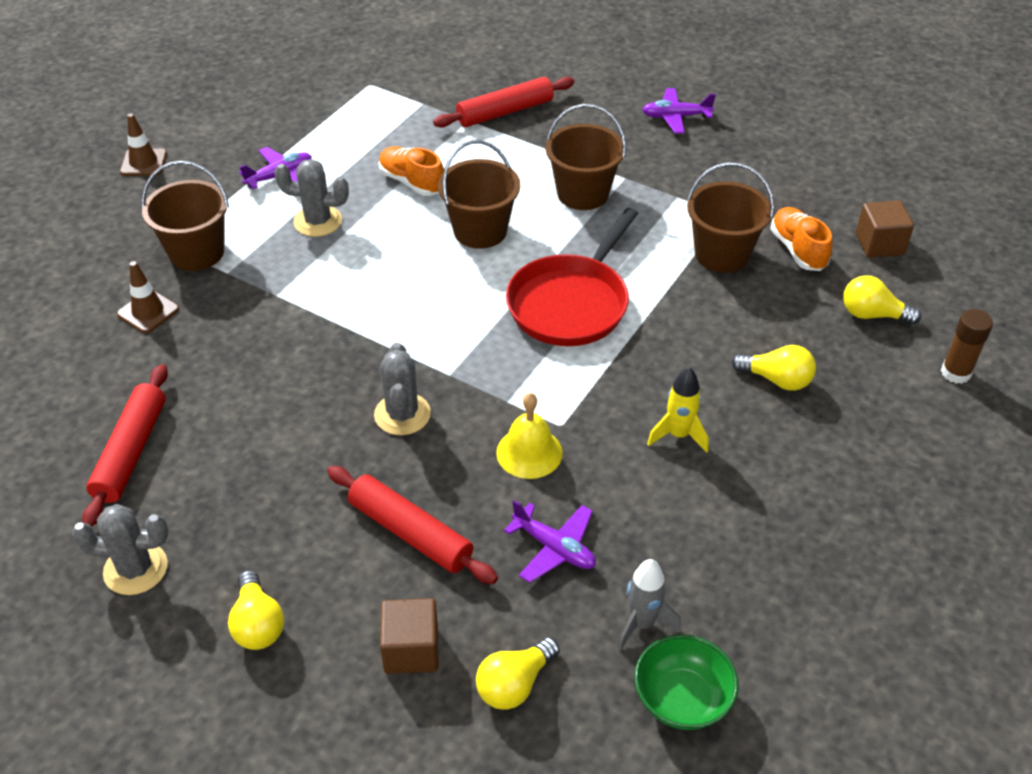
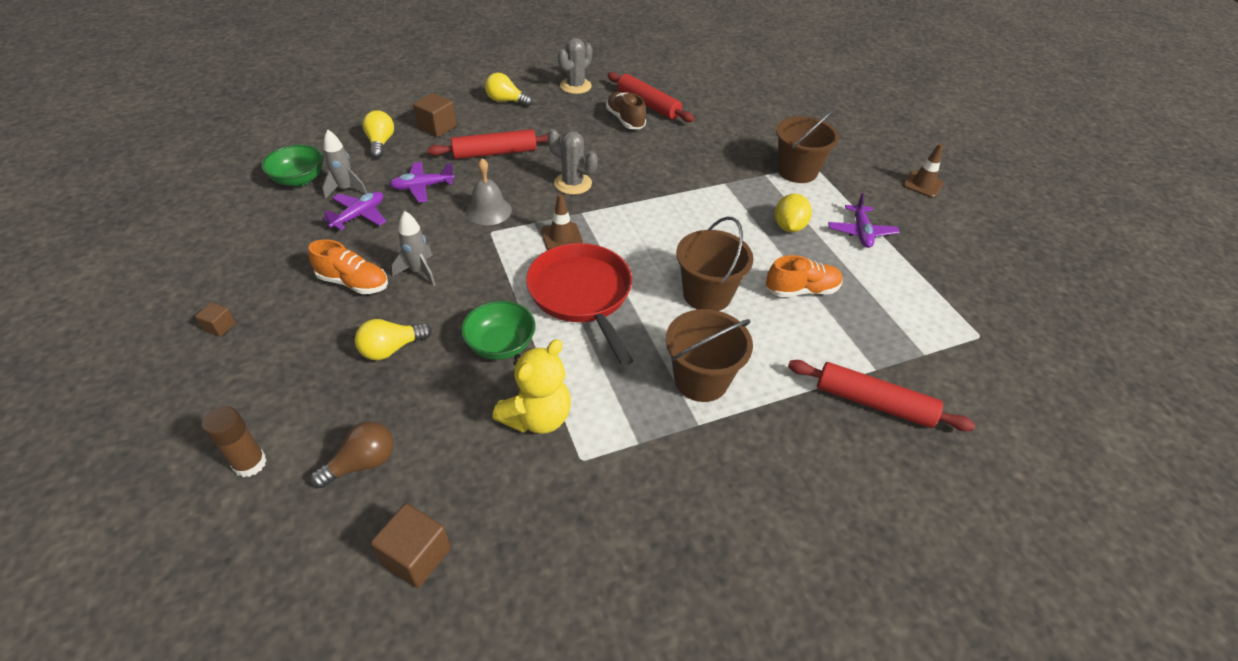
camera: 125 degrees right, 0 degrees up
brown traffic cone [117,261,179,333] -> brown traffic cone moved to [541,194,583,250]
grey cactus [274,159,349,237] -> yellow lemon [775,194,812,232]
red rolling pin [433,77,574,128] -> red rolling pin turned 75 degrees counterclockwise [788,360,975,431]
yellow bell [496,393,563,479] -> grey bell [466,158,512,225]
purple plane [642,88,716,134] -> purple plane moved to [322,191,386,231]
yellow rocket [647,367,709,453] -> grey rocket [392,211,435,286]
brown bucket [687,162,774,273] -> yellow teddy bear [492,339,571,434]
orange shoe [770,207,832,271] -> orange shoe moved to [308,239,388,294]
yellow light bulb [843,275,921,325] -> brown light bulb [310,421,394,488]
none -> brown cube [195,302,236,337]
none -> green bowl [461,301,535,360]
none -> brown shoe [606,92,646,129]

